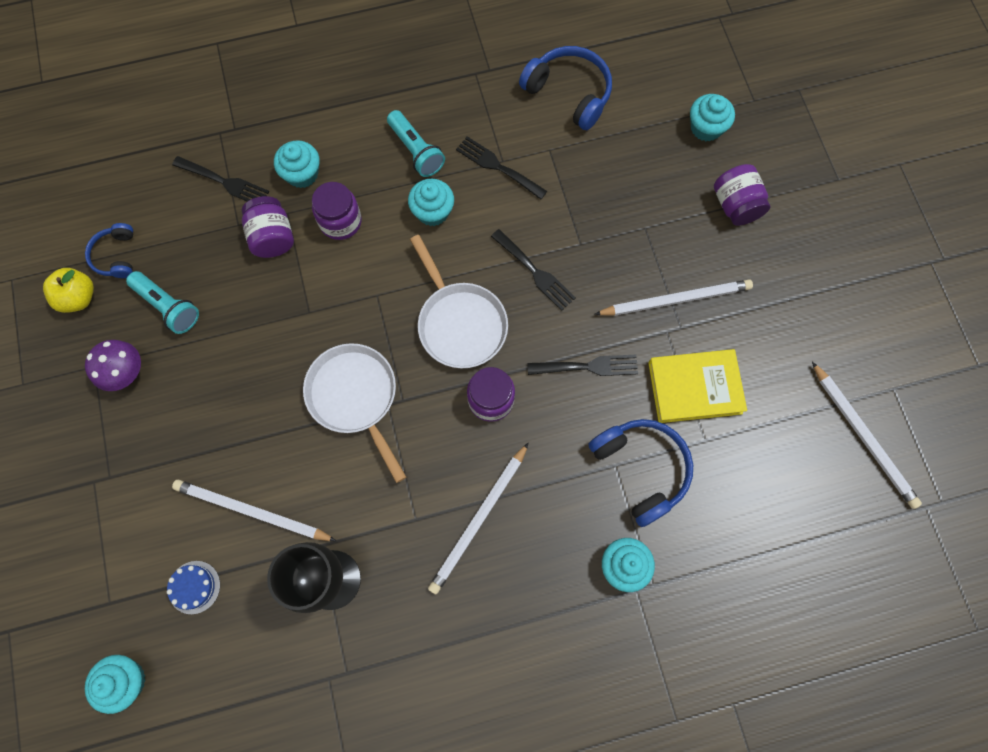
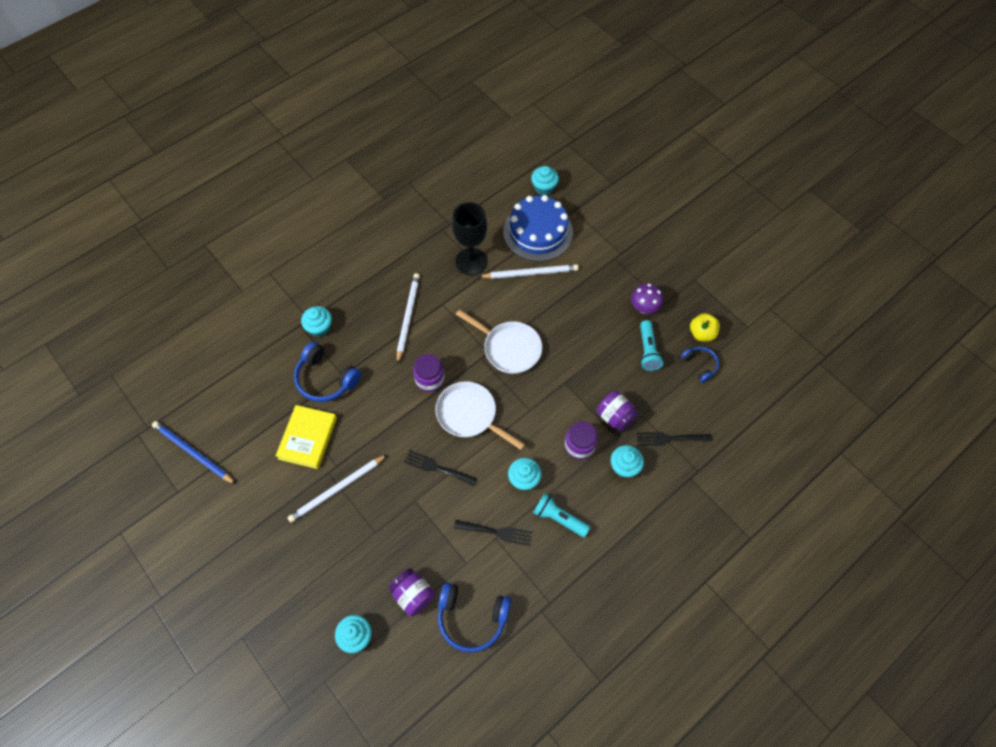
camera: 155 degrees right, 10 degrees down
turquoise flashlight [126,271,199,334] -> turquoise flashlight turned 105 degrees counterclockwise [640,320,663,371]
blue cake [167,561,220,614] -> blue cake [503,195,573,261], size x2.48
black fork [527,355,638,376] -> none
yellow book [648,349,747,423] -> yellow book turned 45 degrees counterclockwise [276,405,337,469]
purple jar [714,164,770,226] -> purple jar moved to [389,568,435,616]
white pencil [812,362,922,509] -> blue pencil [152,421,236,484]

